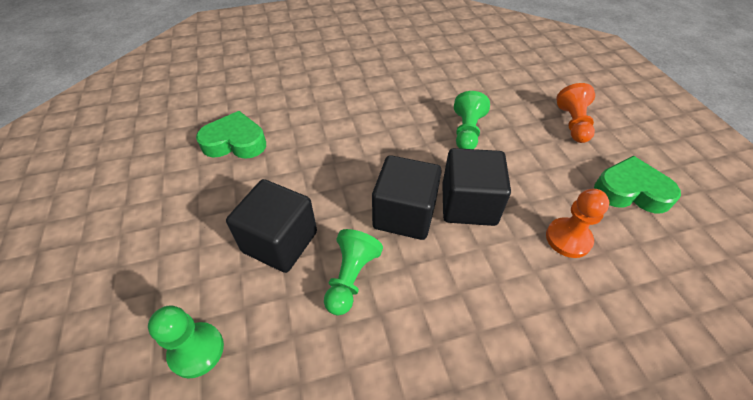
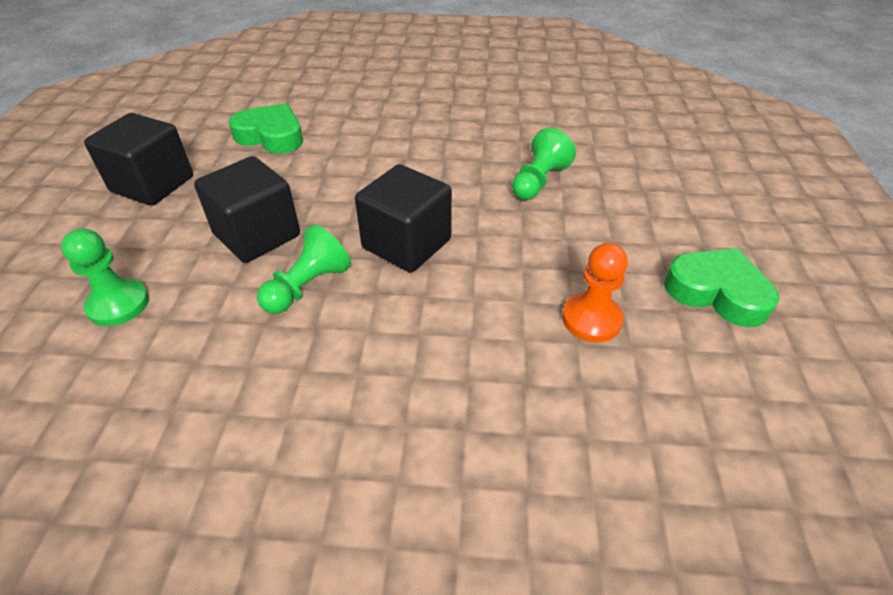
camera: 20 degrees right, 5 degrees down
black cube [442,148,511,226] -> black cube moved to [84,113,193,206]
orange pawn [556,83,595,143] -> none

